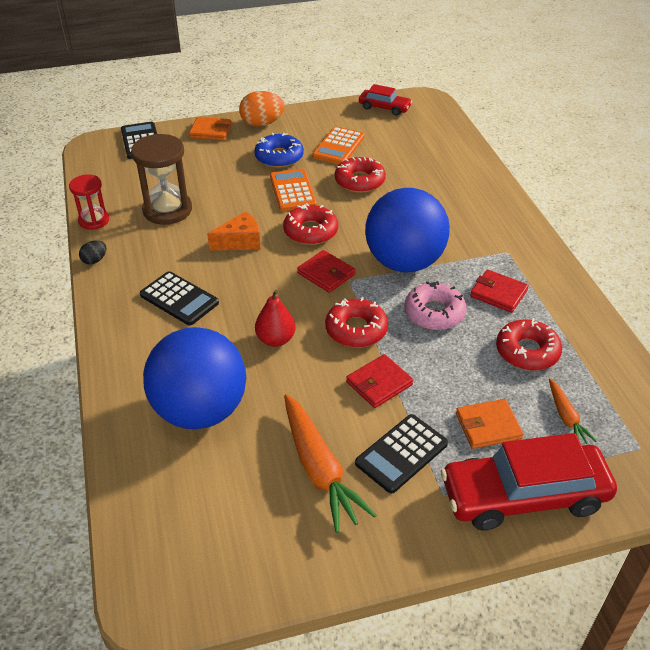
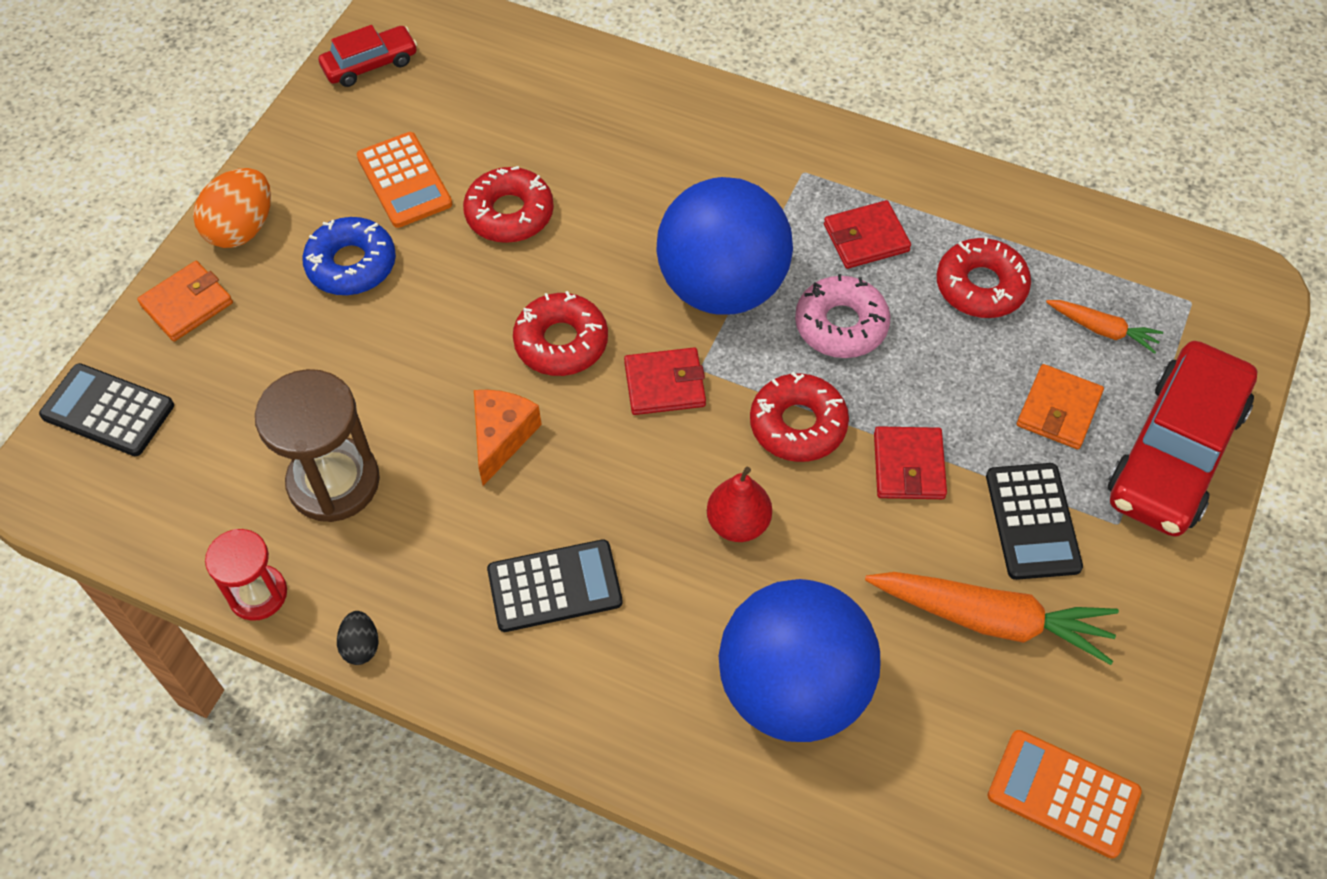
camera: 50 degrees left, 15 degrees up
orange calculator [270,169,317,211] -> orange calculator moved to [988,730,1142,859]

